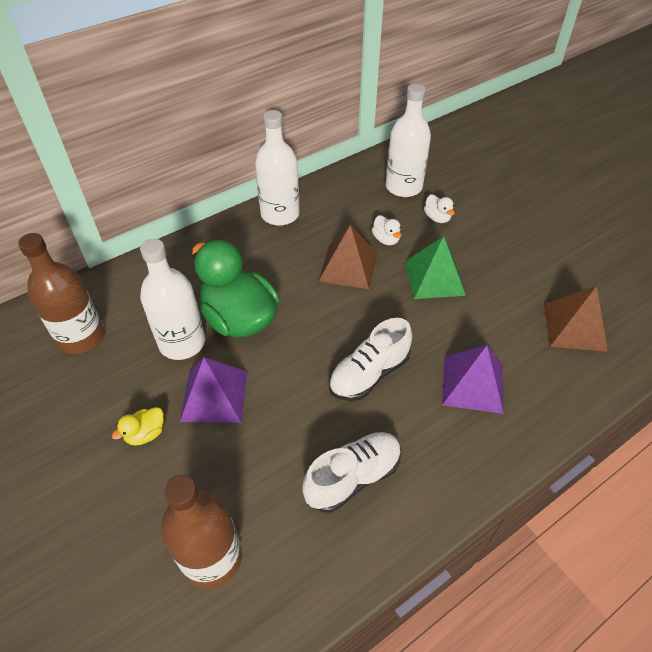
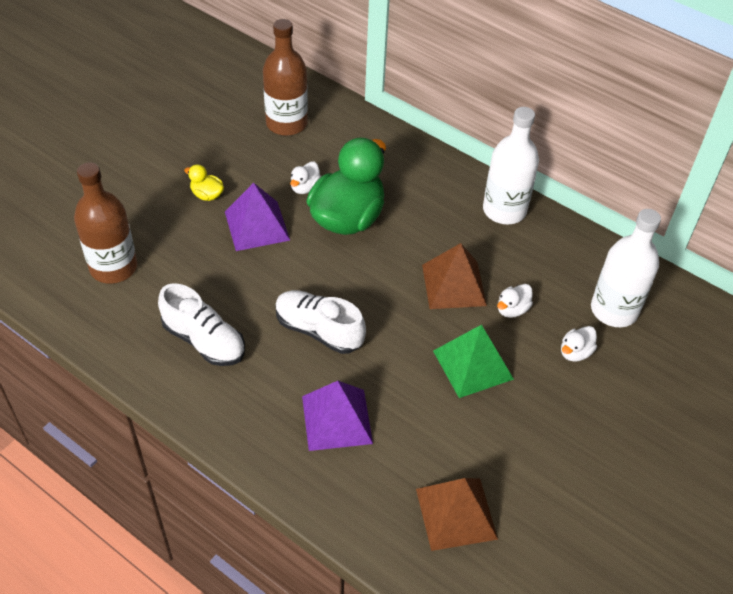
camera: 70 degrees right, 0 degrees up
white bottle [140,239,205,360] -> white duck [290,162,321,194]

